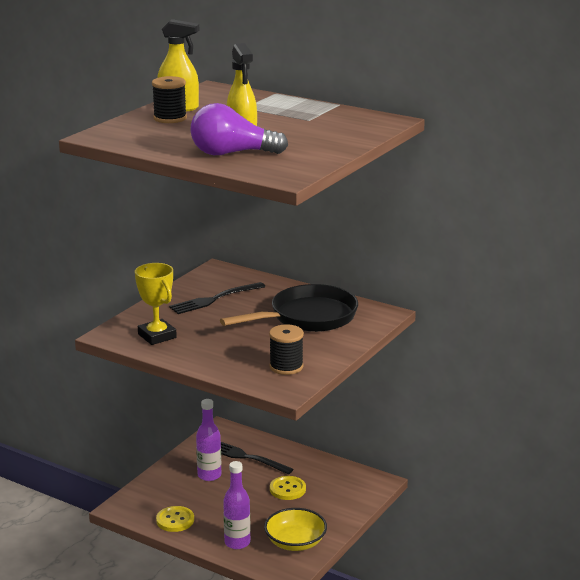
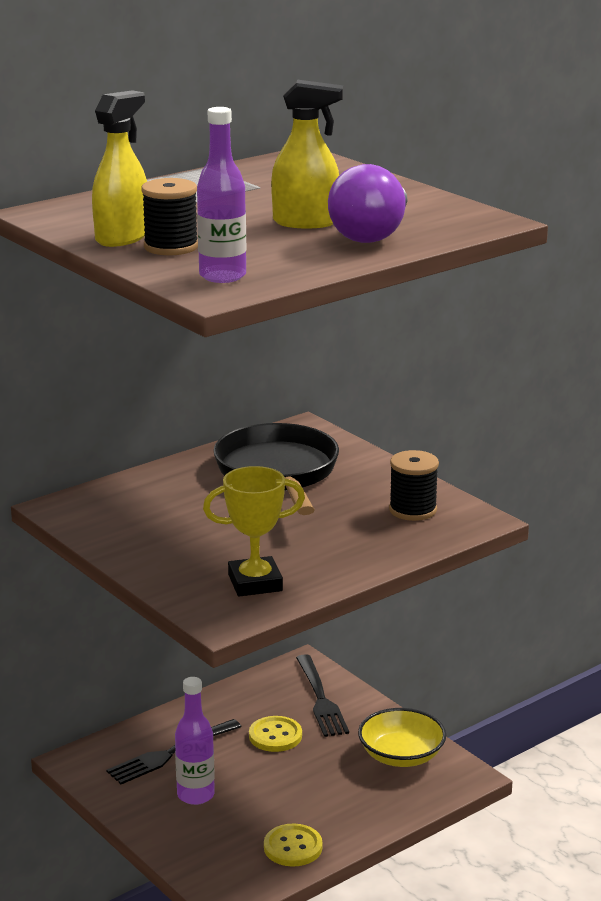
camera: 70 degrees left, 0 degrees up
black fork [169,282,265,314] -> black fork moved to [296,654,349,737]
purple bottle [223,461,251,549] -> purple bottle moved to [197,107,246,283]

